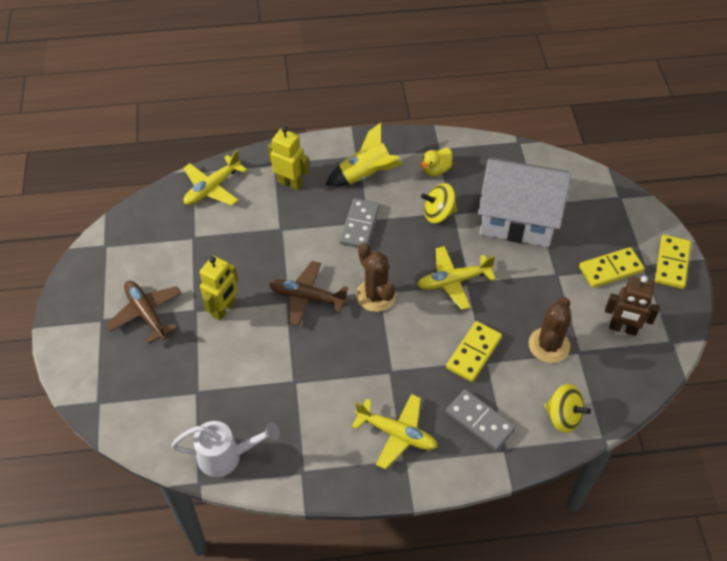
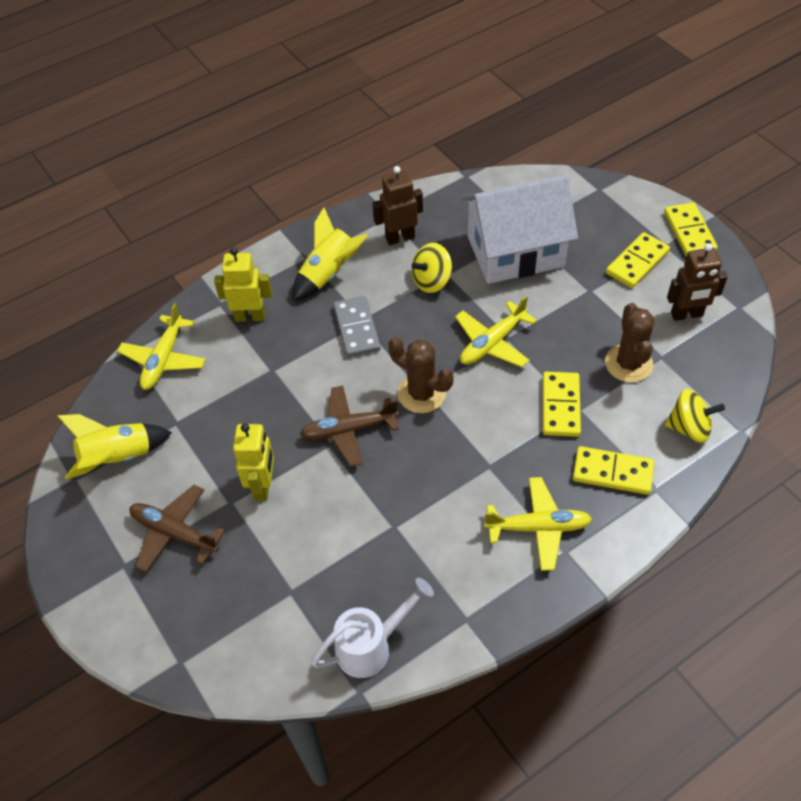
camera: 25 degrees left, 0 degrees up
yellow duck [420,147,453,176] -> brown robot [372,166,423,245]
grey domino [446,389,516,451] -> yellow domino [573,446,654,495]
none -> yellow rocket [58,414,172,479]

